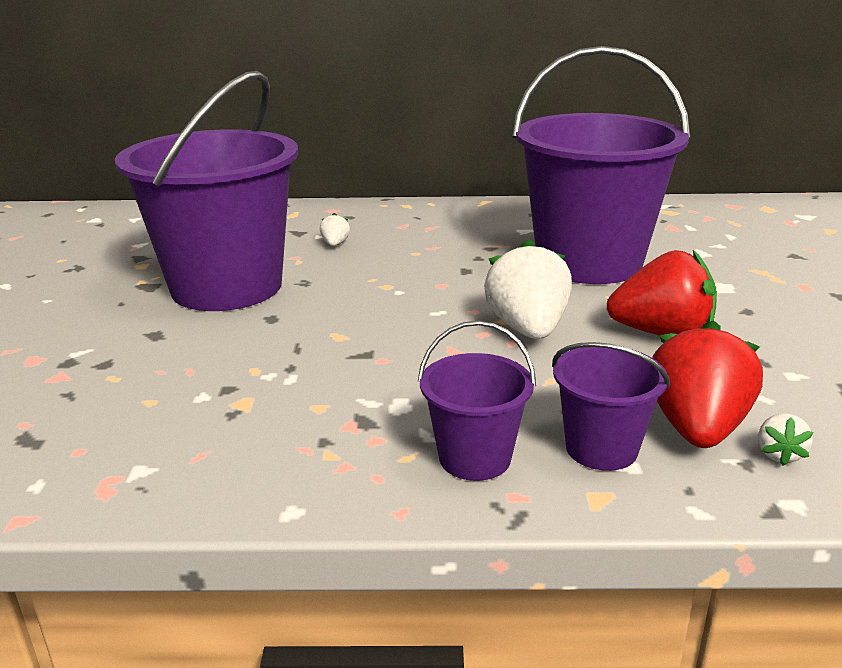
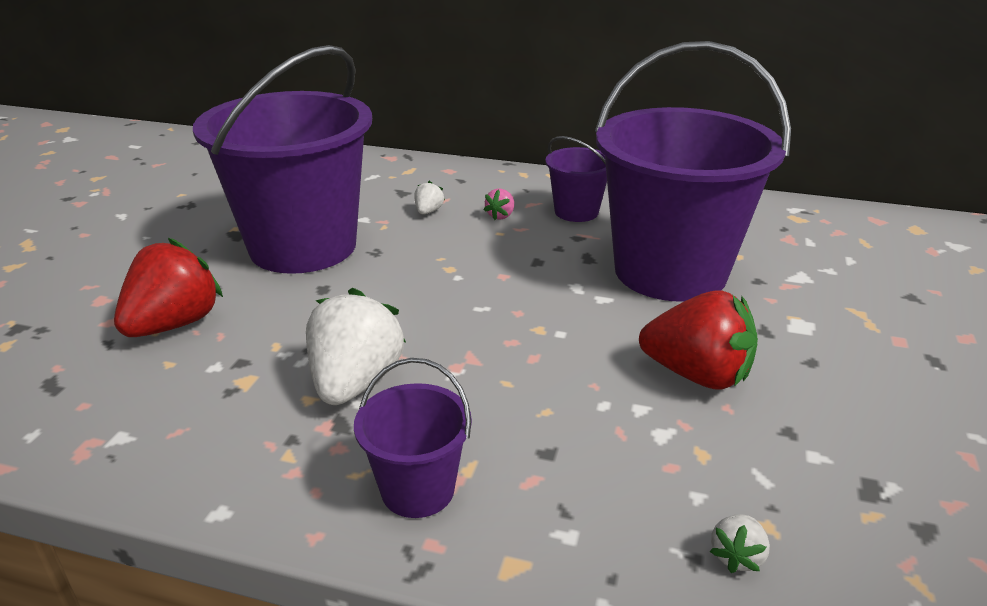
camera: 15 degrees right, 5 degrees up
white strawberry [484,239,572,339] -> white strawberry moved to [306,288,406,405]
purple bucket [552,342,670,471] -> purple bucket moved to [545,136,607,222]
red strawberry [652,320,763,448] -> red strawberry moved to [114,238,223,337]
none -> pink strawberry [484,189,514,220]

